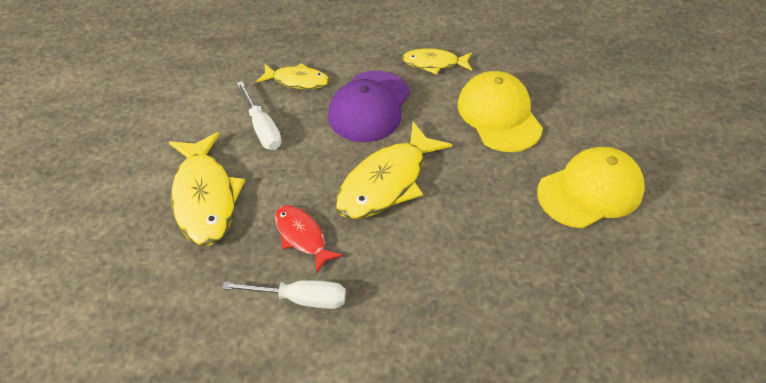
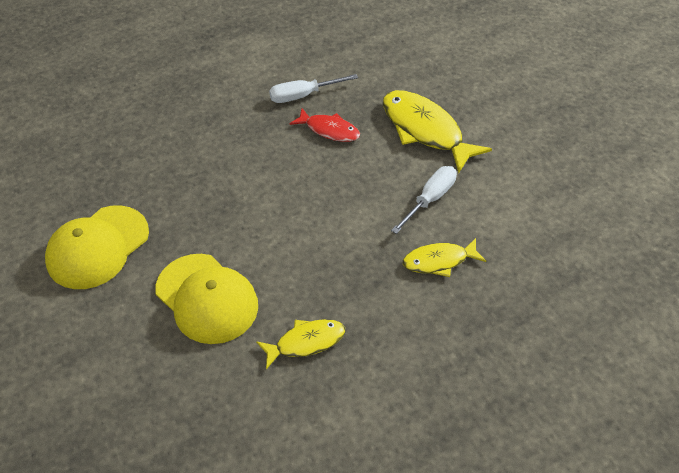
camera: 155 degrees right, 0 degrees up
white screwdriver [237,81,282,150] -> white screwdriver turned 90 degrees clockwise [391,166,457,234]
purple cap [328,71,410,142] -> none
yellow fish [336,122,453,219] -> none

